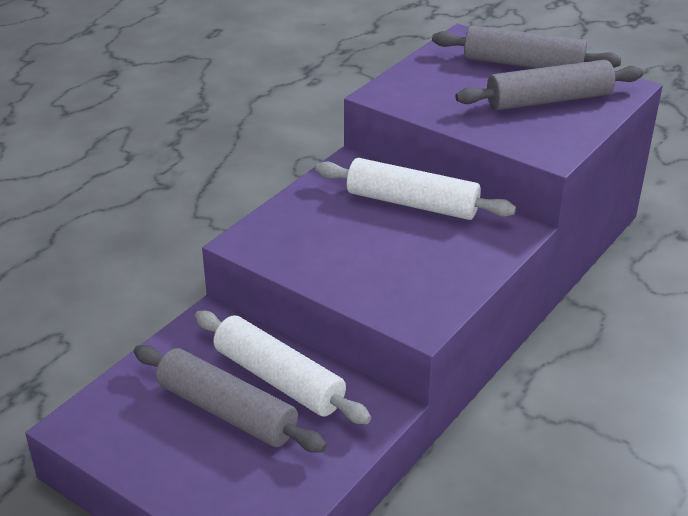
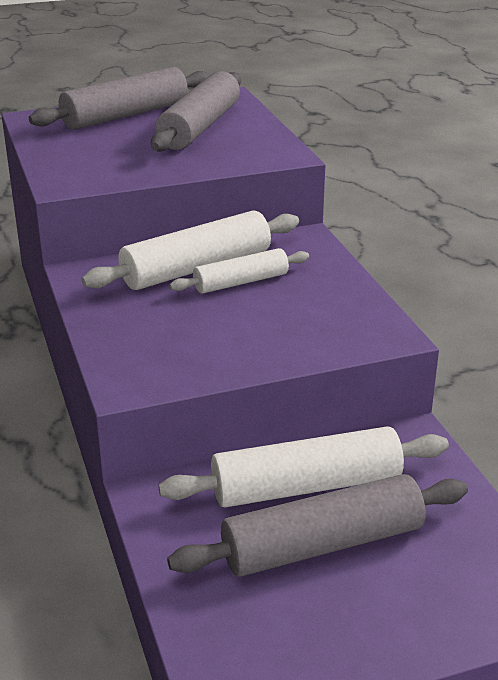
camera: 55 degrees left, 5 degrees down
none -> white rolling pin [170,248,309,294]

